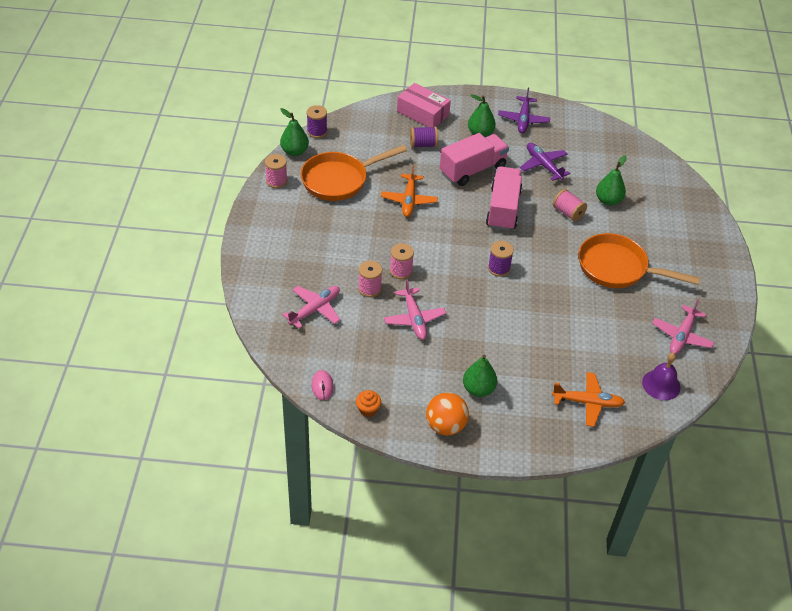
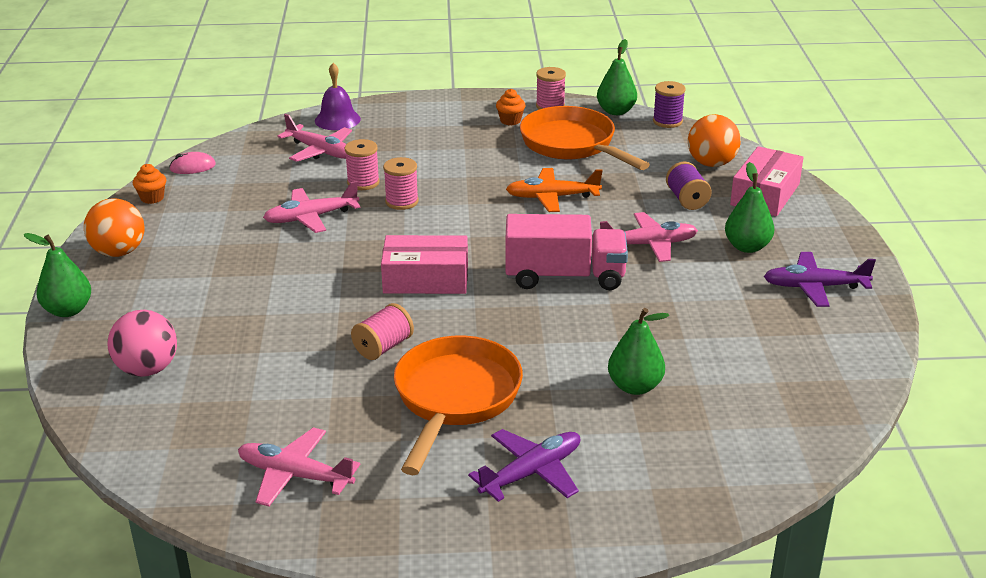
camera: 85 degrees right, 15 degrees down
pink truck [440,133,509,186] -> pink plane [600,212,698,262]
green pear [463,354,497,397] -> green pear moved to [24,233,91,317]
purple spool [488,241,514,277] -> pink box [381,235,468,294]
purple plane [520,143,571,181] -> purple plane moved to [468,429,580,502]
orange plane [552,372,625,427] -> pink ball [107,310,177,377]
pink spool [553,189,587,221] -> pink spool moved to [351,303,414,360]
purple bell [642,353,681,400] -> purple bell moved to [315,63,361,130]
none -> orange cupcake [496,89,526,126]
none -> orange ball [688,114,741,167]

